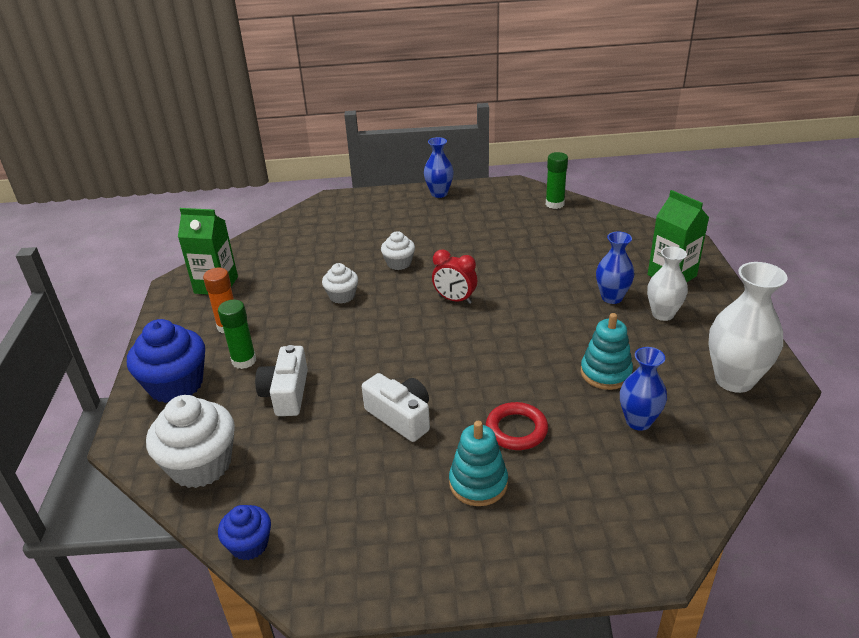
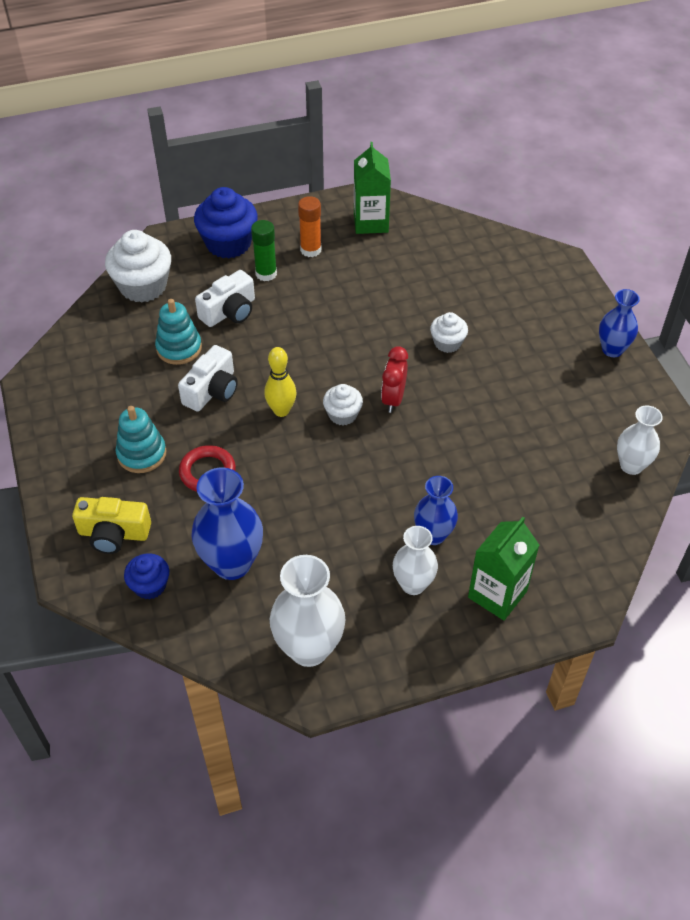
camera: 75 degrees right, 15 degrees up
blue cupcake [218,505,271,560] -> blue cupcake moved to [124,553,169,599]
white camera [255,345,308,416] -> white camera turned 150 degrees clockwise [195,270,255,327]
white cupcake [322,263,358,304] -> white cupcake moved to [323,384,363,425]
green glue stick [546,152,568,209] -> white vase [617,406,663,475]
turquoise stacking toy [581,313,633,390] -> turquoise stacking toy moved to [155,299,202,365]
blue vase [620,347,667,431] -> blue vase [191,467,263,580], size x1.57
none -> yellow camera [72,497,151,554]
none -> yellow bowling pin [264,347,297,417]

